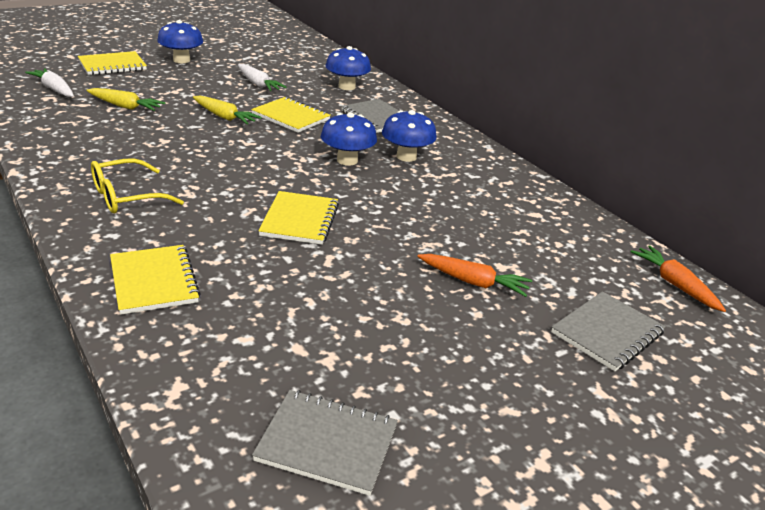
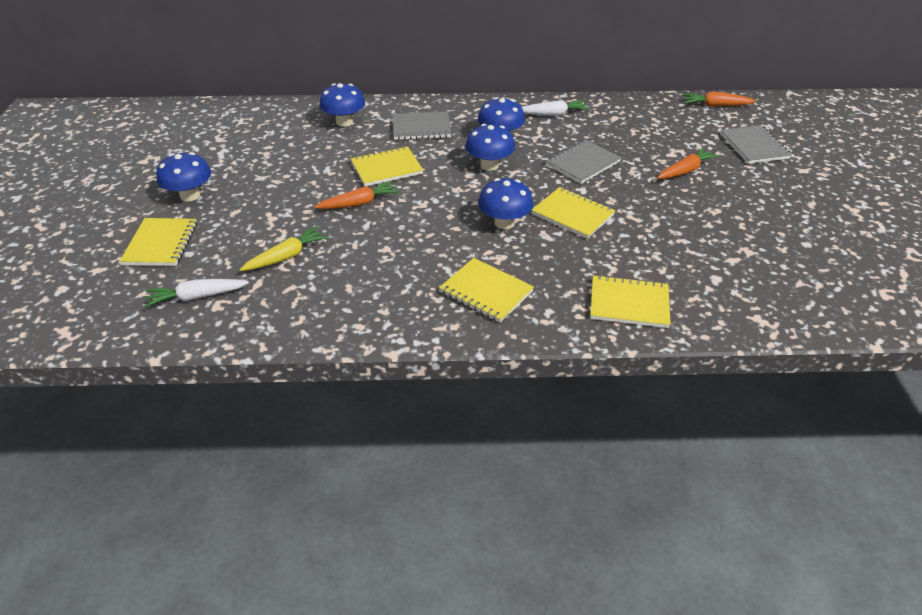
camera: 55 degrees left, 10 degrees up
yellow glasses [91,158,184,213] -> yellow notebook [439,258,534,323]
yellow carrot [193,96,262,125] -> orange carrot [314,181,400,209]
white carrot [238,64,287,91] -> white carrot moved to [522,100,589,116]
grey notebook [252,390,398,496] -> grey notebook moved to [546,140,621,184]
none -> blue mushroom [478,178,533,229]

